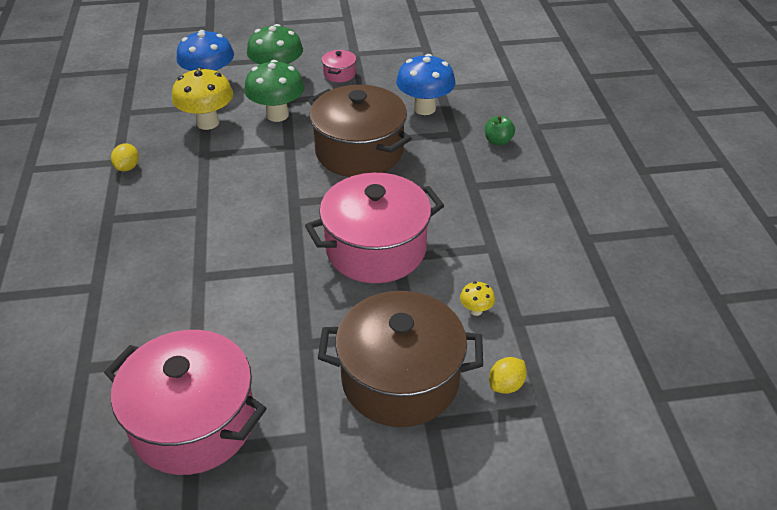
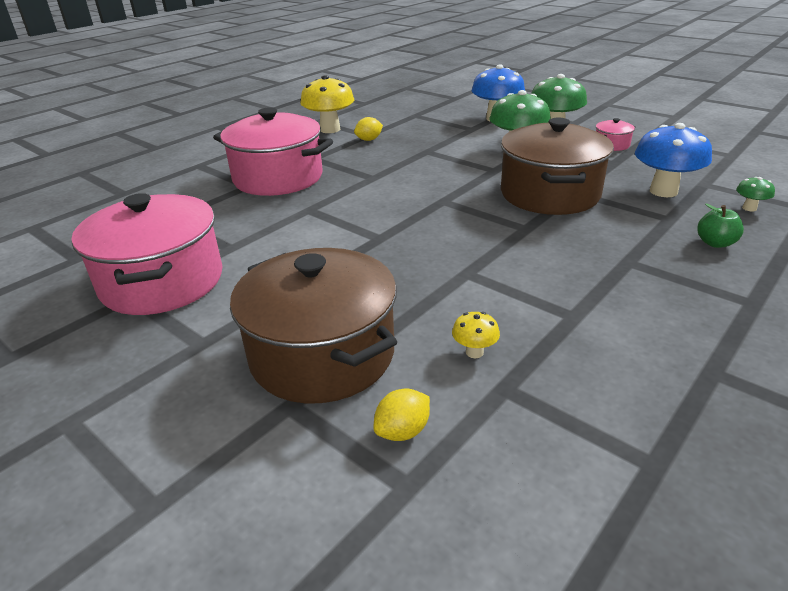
camera: 50 degrees right, 10 degrees down
yellow mushroom [172,67,233,130] -> yellow mushroom moved to [300,75,354,133]
pink pot [305,173,444,283] -> pink pot moved to [213,107,333,196]
yellow lemon [489,357,527,394] -> yellow lemon turned 45 degrees counterclockwise [373,388,430,441]
none -> green mushroom [736,177,775,212]

